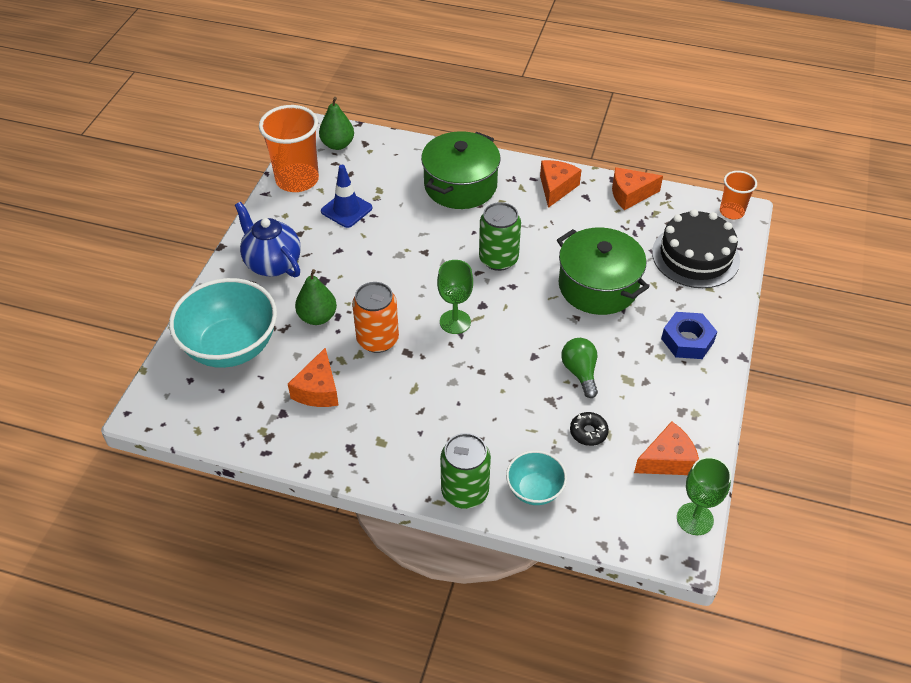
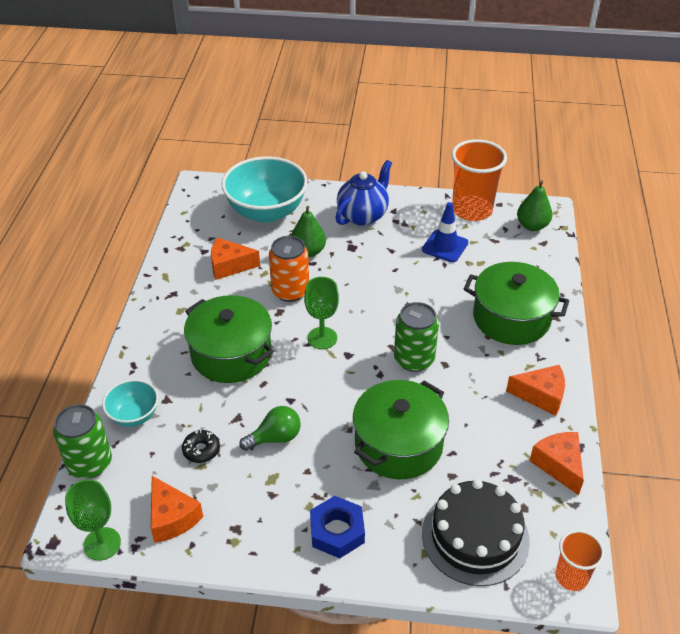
camera: 80 degrees right, 5 degrees down
green can [440,433,491,509] -> green can moved to [53,404,112,479]
none -> green pot [184,295,274,383]

